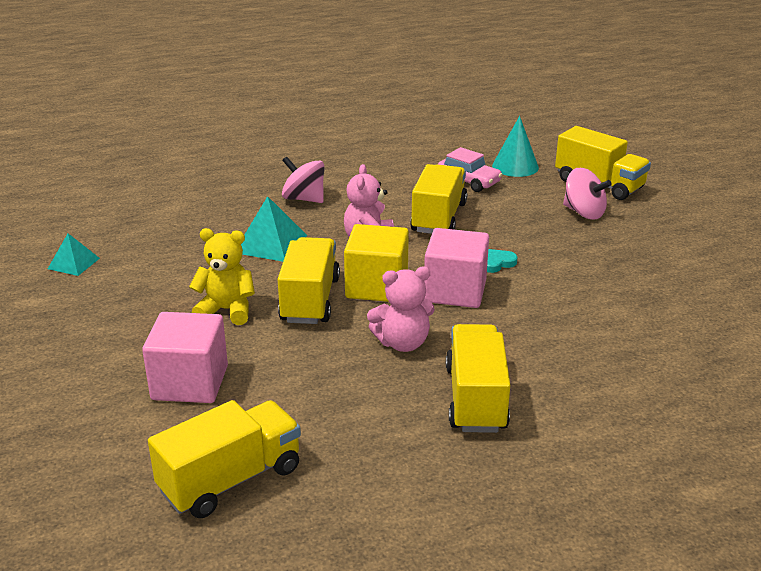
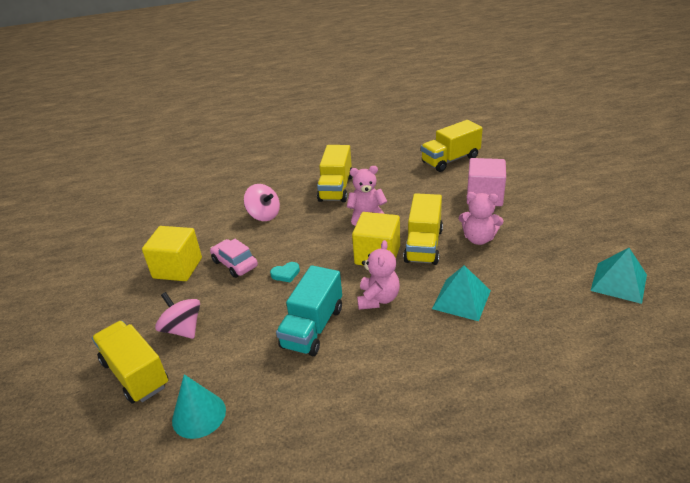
camera: 170 degrees left, 5 degrees up
turquoise pyramid [48,234,100,276] -> turquoise pyramid [590,248,647,304], size x1.58
yellow teddy bear [189,228,255,325] -> pink teddy bear [459,192,504,245]
pink spinning top [282,156,324,203] -> pink spinning top moved to [244,184,280,221]
yellow truck [410,164,467,234] -> turquoise truck [276,265,342,356]
pink cube [424,228,489,308] -> none
pink car [438,147,503,192] -> pink car moved to [210,239,258,278]
none -> yellow cube [142,226,202,281]

